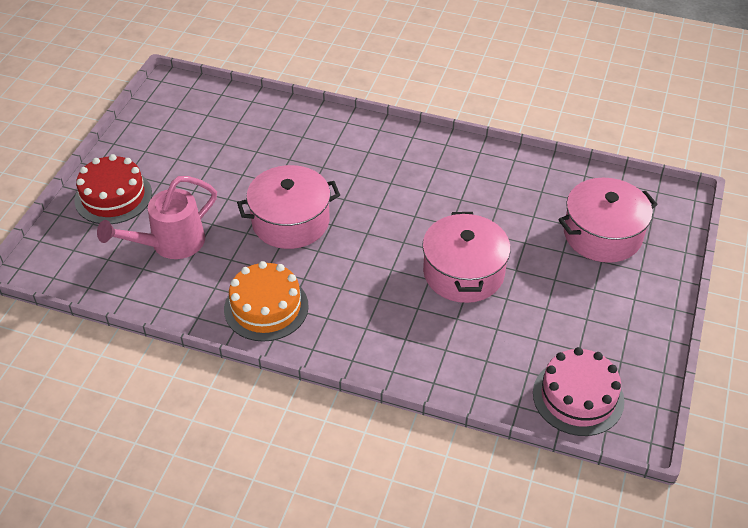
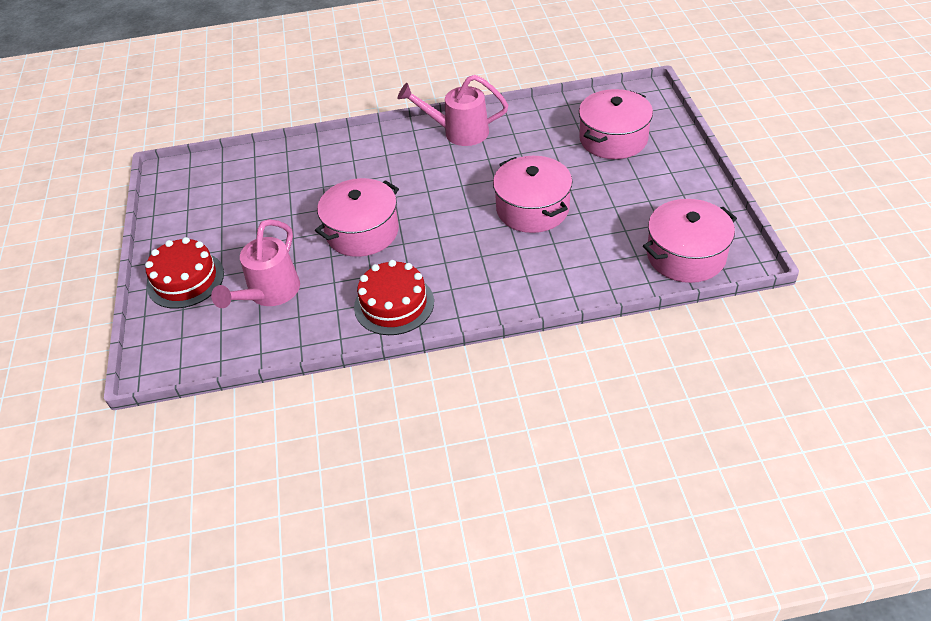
camera: 25 degrees left, 0 degrees up
orange cake [224,261,309,342] -> red cake [354,260,434,335]
pink cake [533,347,625,436] -> pink pot [643,199,737,283]
none -> pink watering can [397,75,508,146]

